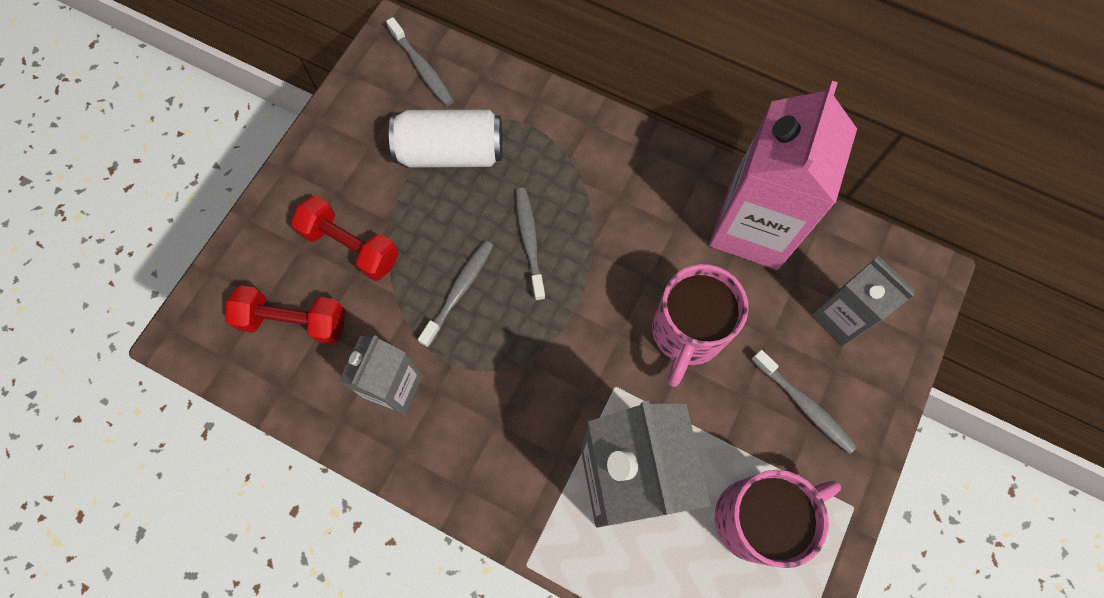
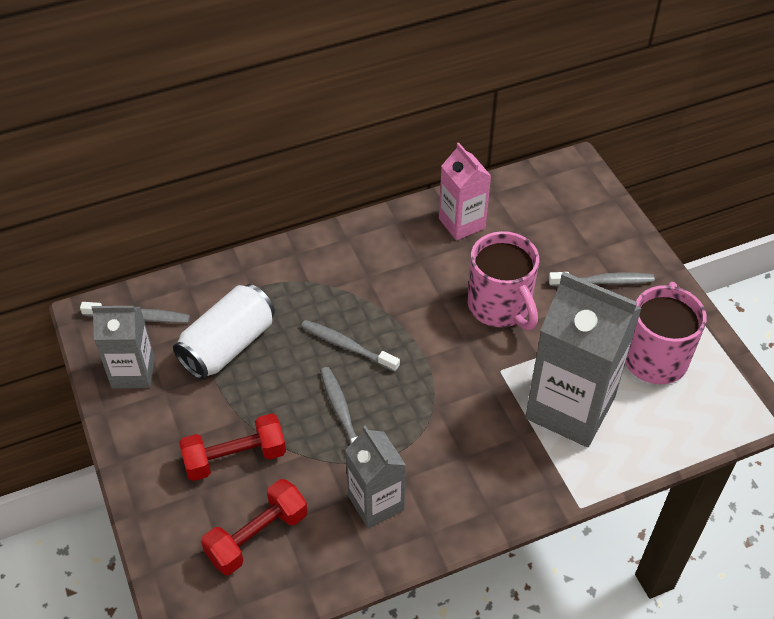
camera: 50 degrees left, 20 degrees down
pink carton [709,81,857,270] -> pink carton [439,143,491,241], size x0.57
grey carton [812,256,915,346] -> grey carton moved to [91,306,155,389]

